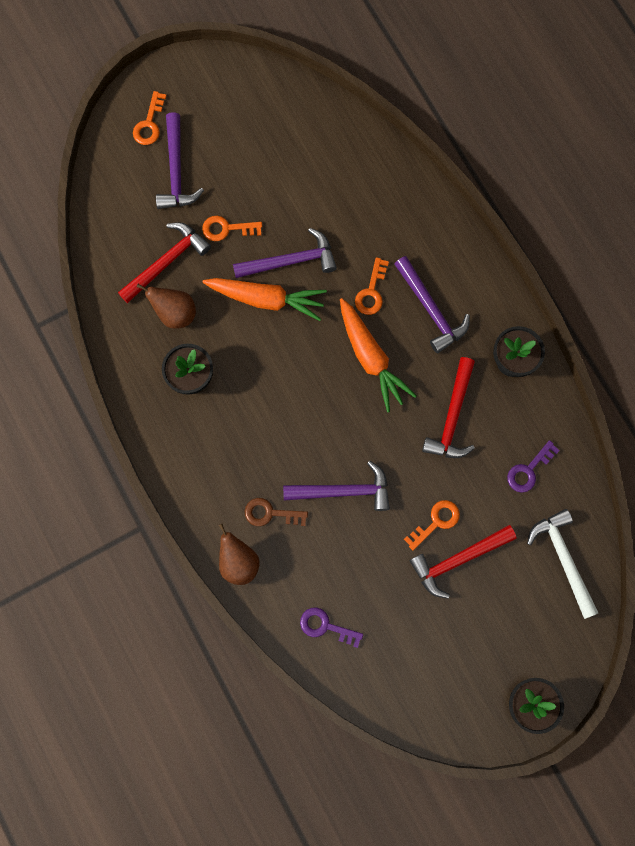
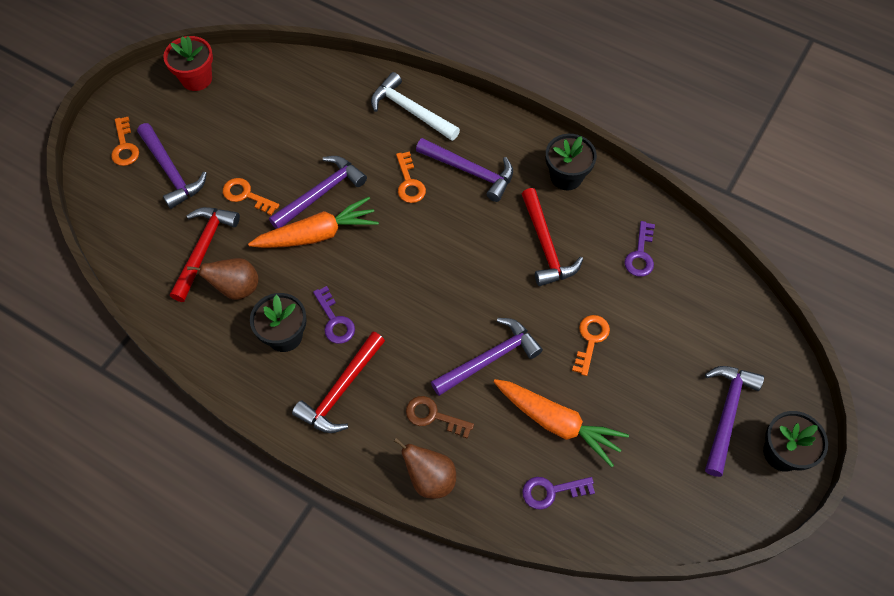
camera: 30 degrees left, 15 degrees down
orange key [202,216,262,241] -> orange key turned 60 degrees clockwise [223,178,279,215]
brown key [245,498,308,526] -> brown key turned 45 degrees clockwise [406,396,474,439]
orange carrot [340,298,416,412] -> orange carrot moved to [494,379,629,467]
red hammer [409,525,517,599] -> red hammer moved to [292,331,385,433]
white hammer [527,509,598,619] -> white hammer moved to [371,72,460,141]
none -> red flower pot [163,36,213,91]
none -> purple key [313,286,355,344]
none -> purple hammer [705,366,764,477]

